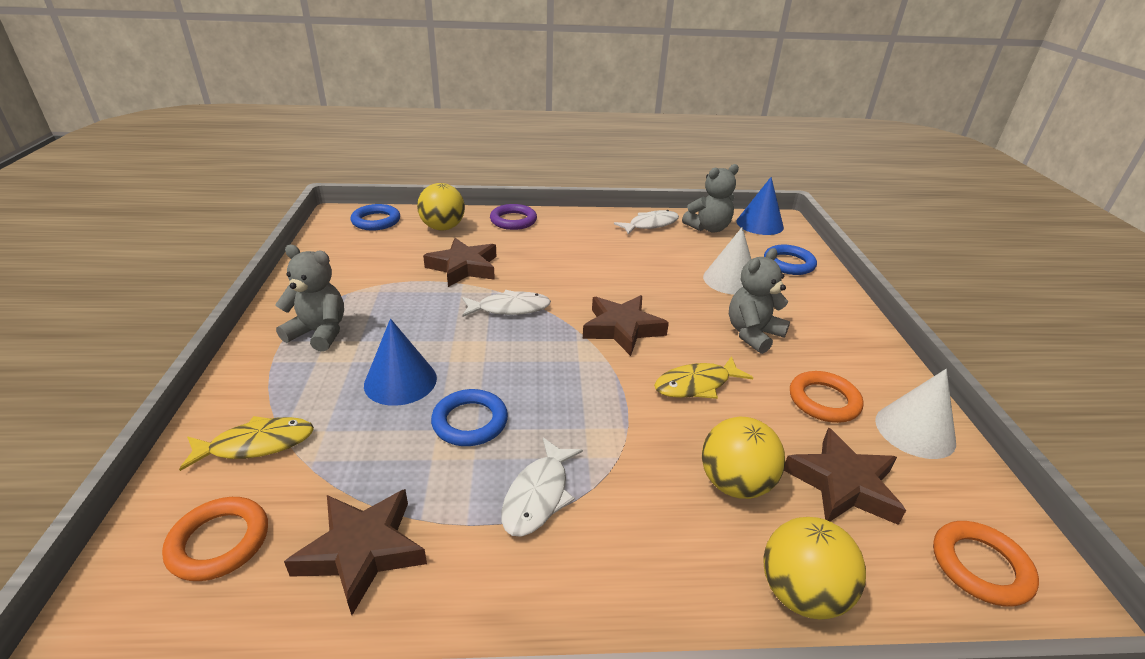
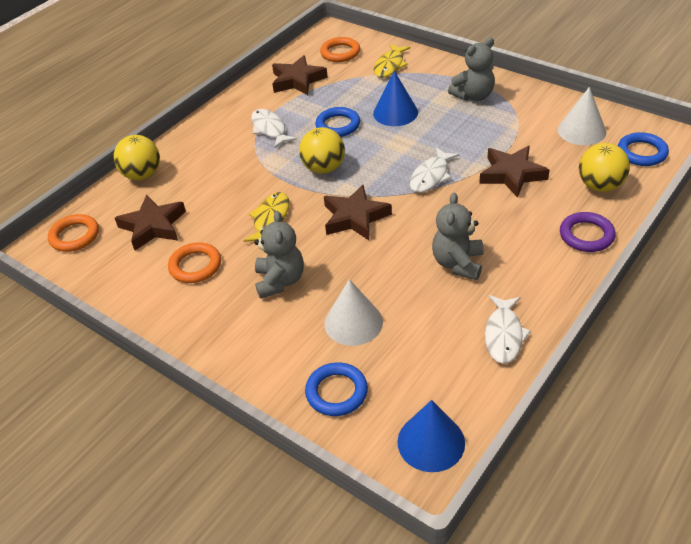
camera: 135 degrees right, 10 degrees up
grey teddy bear [682,164,739,233] -> grey teddy bear moved to [432,193,484,280]
yellow ball [702,417,785,499] -> yellow ball moved to [299,127,345,174]
white cone [875,369,956,459] -> white cone moved to [558,87,606,145]

